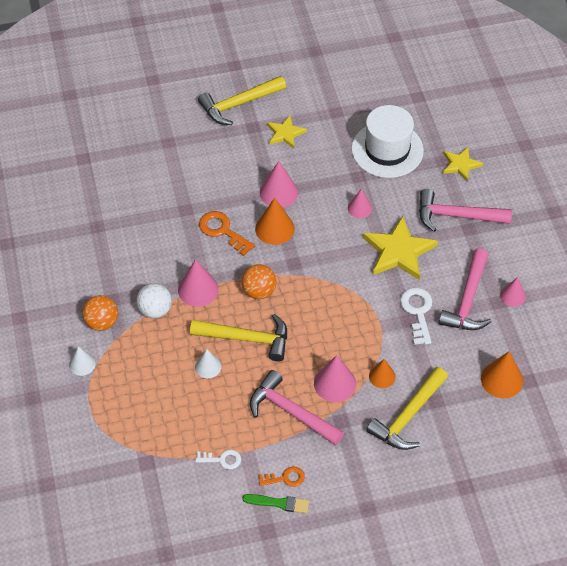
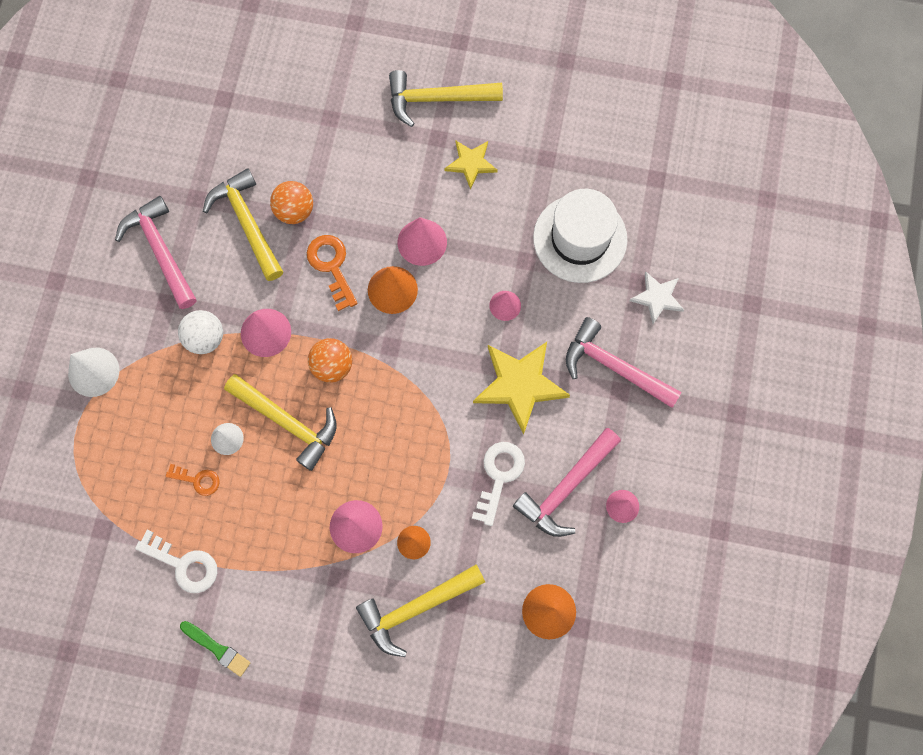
camera: 25 degrees right, 20 degrees up
white cone [69,346,96,376] -> white cone [68,348,119,397], size x1.59
orange ball [82,295,118,331] -> orange ball moved to [270,181,313,224]
white key [195,450,241,469] -> white key [135,530,217,593], size x1.57
pink hammer [250,370,344,446] -> pink hammer moved to [115,196,197,309]
orange key [259,467,305,487] -> orange key moved to [166,464,220,496]
yellow star [443,147,483,181] -> white star [629,272,684,324]
none -> yellow hammer [203,168,283,281]

